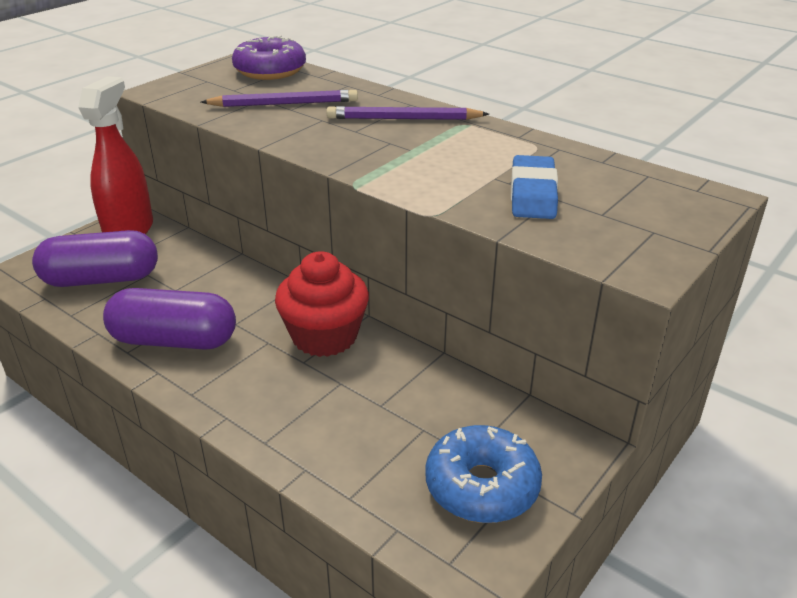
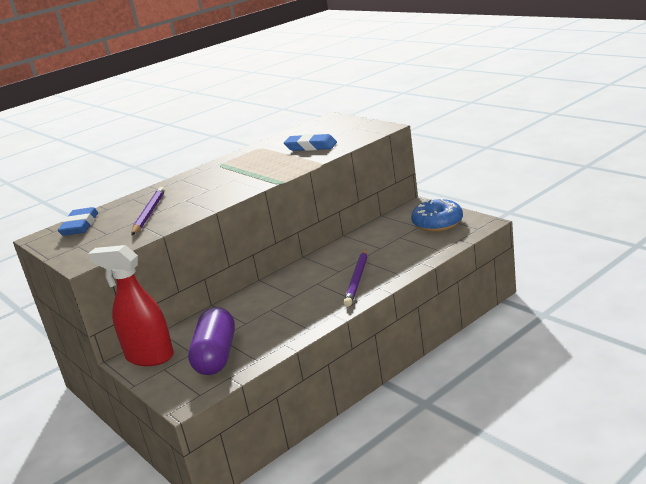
camera: 75 degrees left, 10 degrees down
purple capsule [103,288,236,350] -> none
purple donut [232,35,306,80] -> blue eraser [58,207,98,236]
red cupcake [275,251,369,357] -> none
purple pencil [327,106,489,120] -> purple pencil moved to [344,249,367,307]

